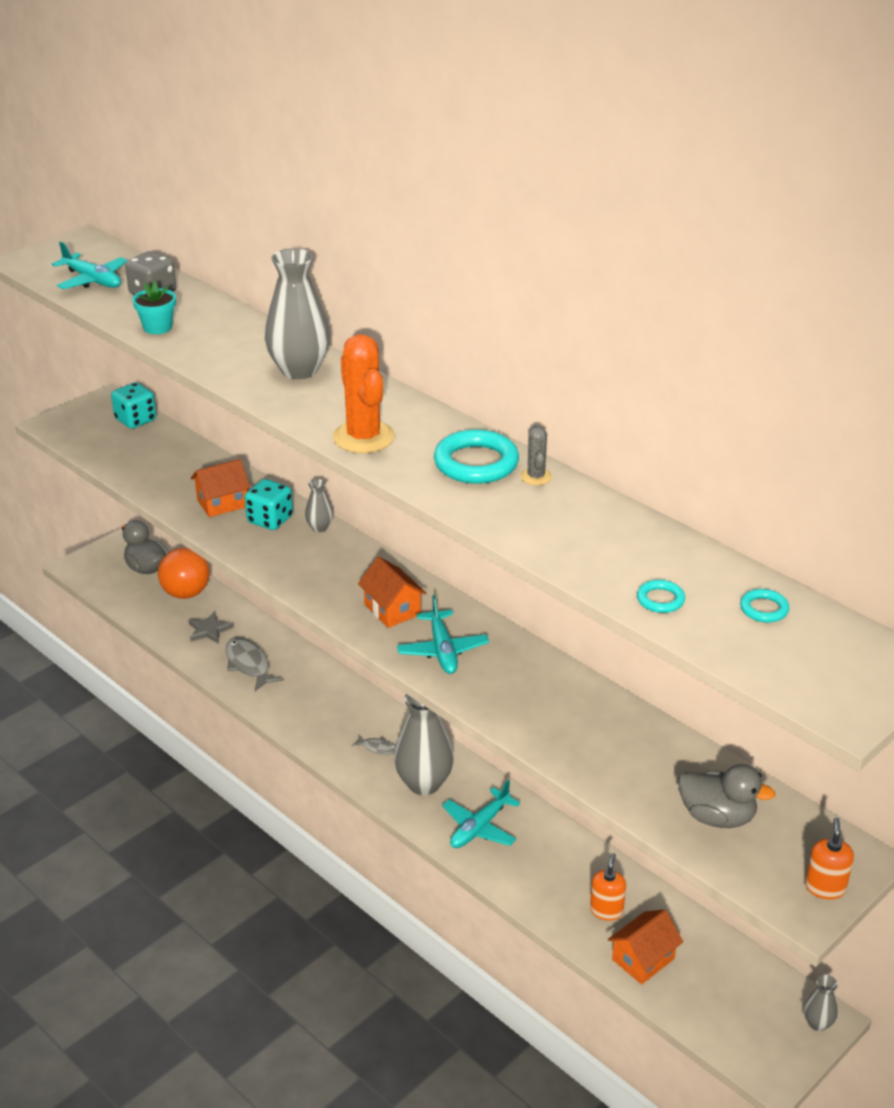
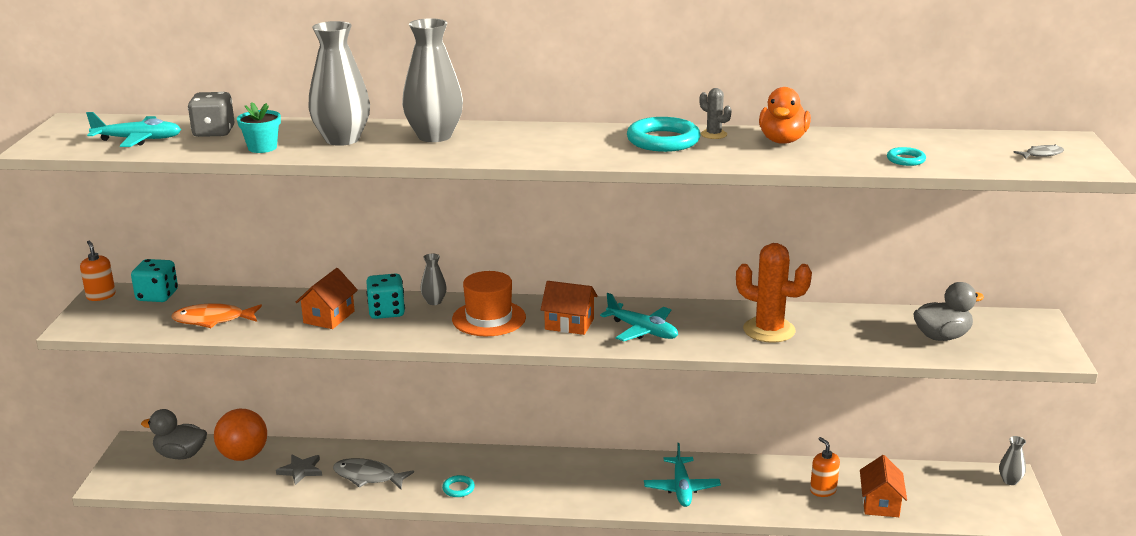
camera: 40 degrees left, 10 degrees down
orange cactus [333,334,395,453] -> orange cactus moved to [736,243,812,343]
grey fish [351,735,396,755] -> grey fish moved to [1014,145,1064,159]
grey vase [394,694,454,795] -> grey vase moved to [308,21,370,146]
turquoise ring [740,589,789,623] -> turquoise ring moved to [442,475,475,497]
orange soap dispenser [805,817,854,899] -> orange soap dispenser moved to [80,240,116,301]
none -> orange fish [171,303,262,328]
none -> orange hat [452,271,526,336]
none -> orange duck [759,87,811,144]

